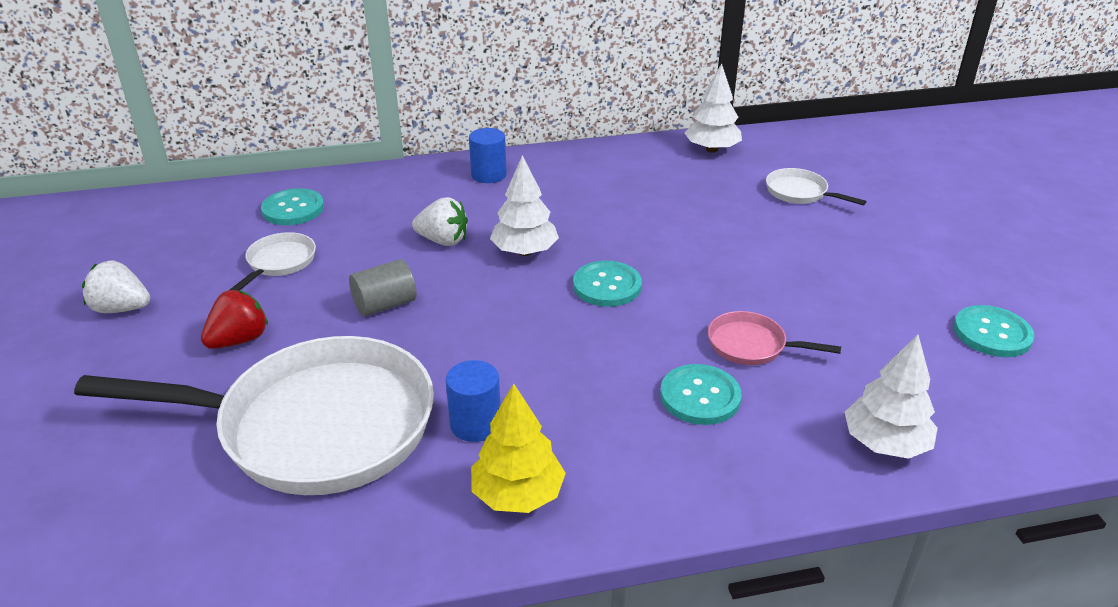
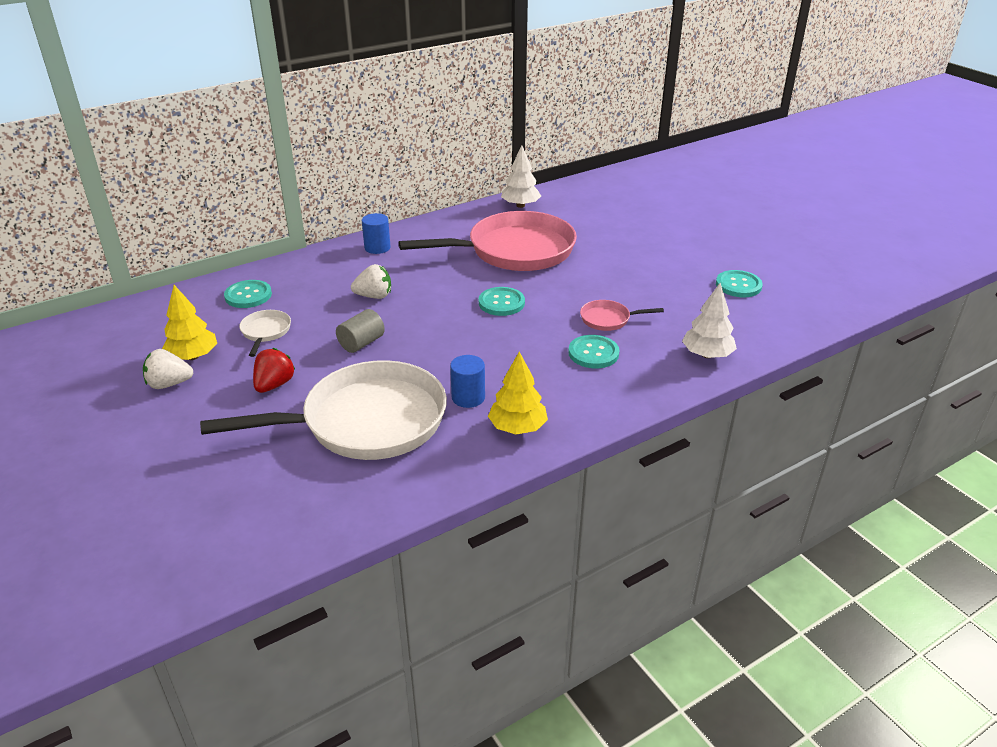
camera: 20 degrees left, 0 degrees up
white tree [490,155,559,256] -> none
white pan [766,168,866,205] -> none
none -> yellow tree [162,285,217,360]
none -> pink pan [399,211,577,271]

